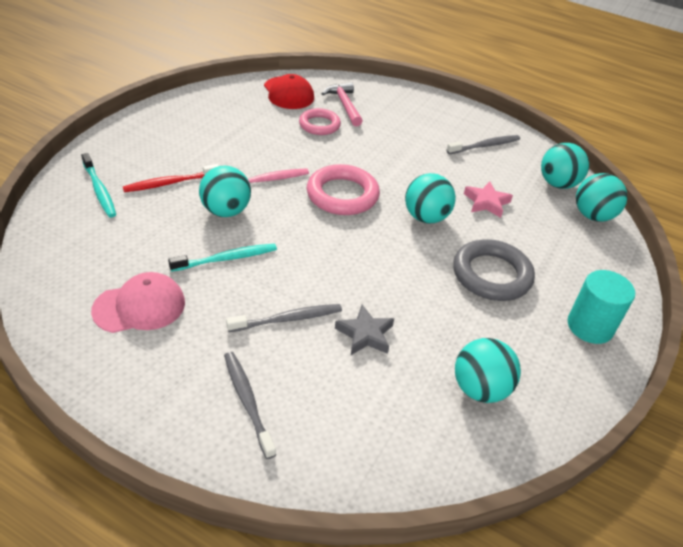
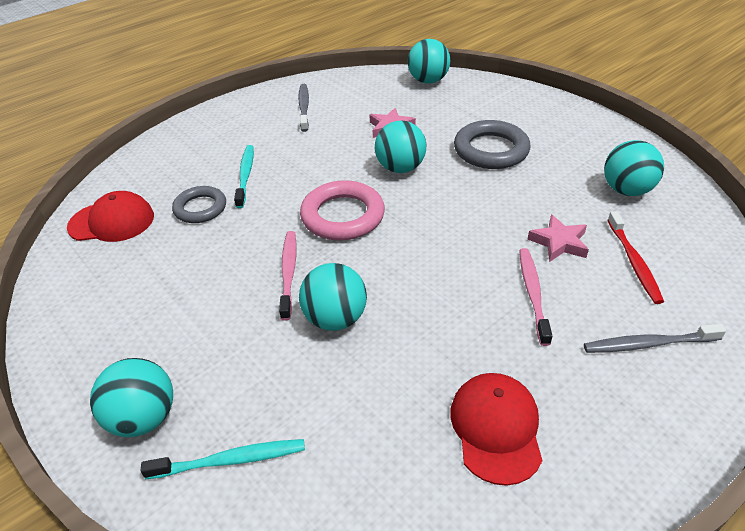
camera: 65 degrees left, 0 degrees up
pink cap [91,272,185,333] -> red cap [450,373,543,486]
red toothbrush [123,164,219,192] -> red toothbrush moved to [608,211,664,304]
turquoise toothbrush [168,244,277,272] -> turquoise toothbrush moved to [234,145,254,208]
grey toothbrush [226,304,342,332] -> pink toothbrush [519,248,553,346]
pink ring [299,108,341,135] -> grey ring [172,186,226,223]
pink hammer [321,82,363,126] -> none
grey star [335,305,394,355] -> pink star [527,214,589,262]
turquoise ball [541,143,589,189] -> turquoise ball moved to [90,358,173,437]
turquoise cylinder [568,270,635,344] -> none

